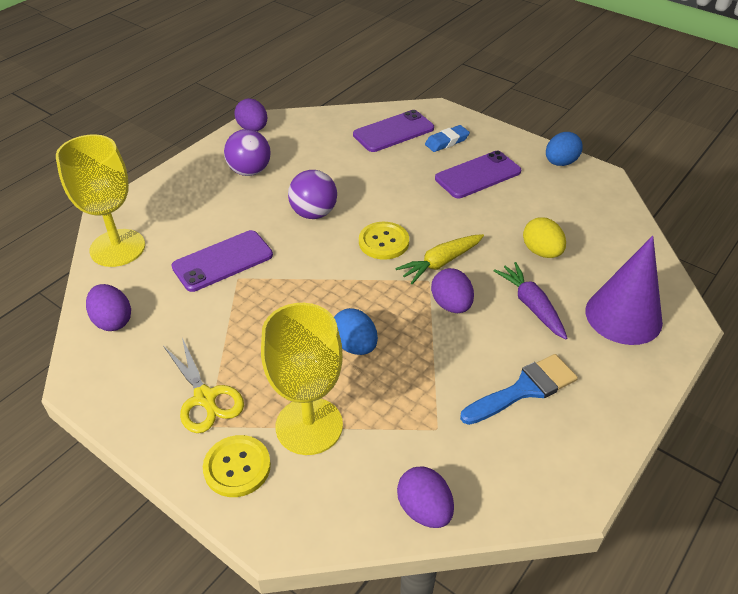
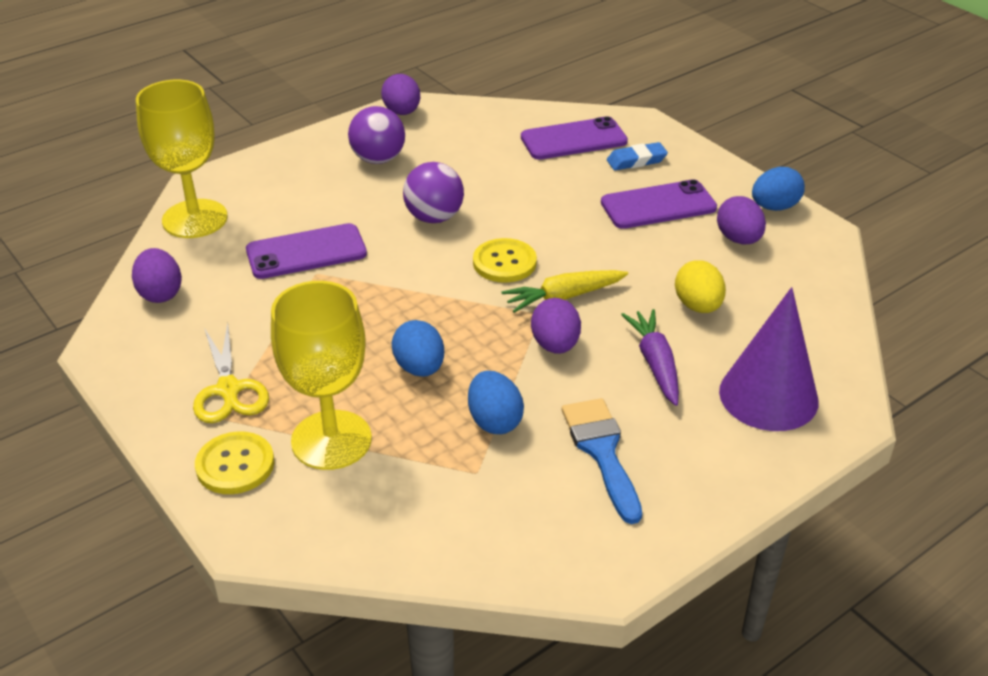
camera: 15 degrees right, 5 degrees down
purple egg [397,466,454,528] -> purple egg moved to [717,196,766,245]
blue brush [460,354,578,425] -> blue brush turned 90 degrees counterclockwise [562,398,642,524]
none -> blue egg [468,371,524,434]

